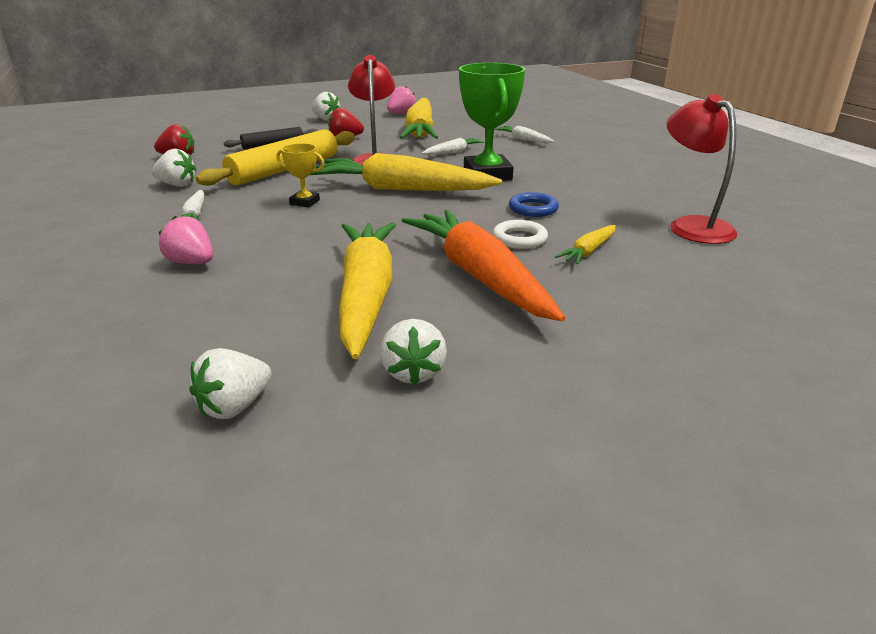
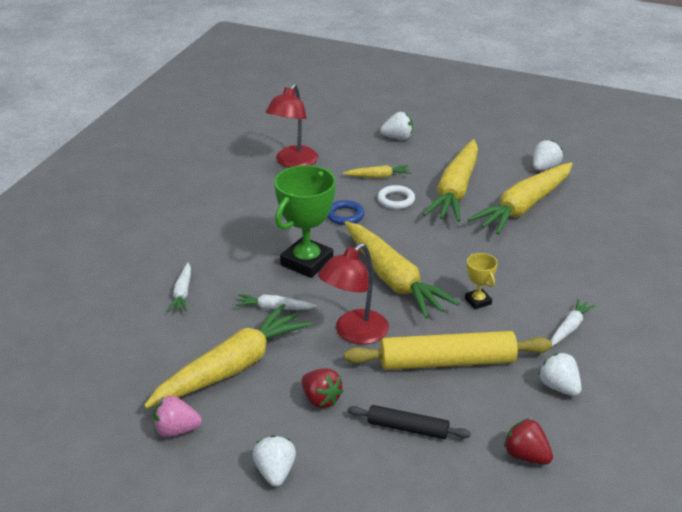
camera: 135 degrees left, 5 degrees up
pink strawberry [159,216,213,264] -> none
white strawberry [190,348,272,419] -> white strawberry moved to [380,112,413,140]
orange carrot [402,210,565,321] -> yellow carrot [423,139,478,222]

